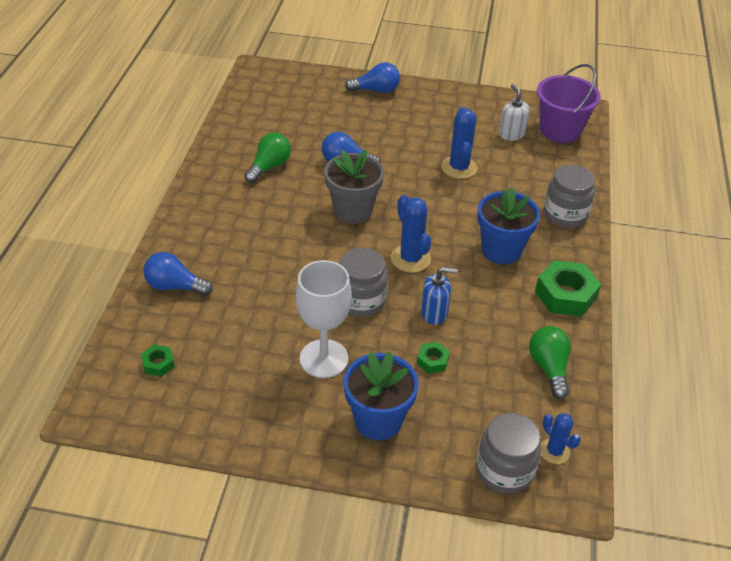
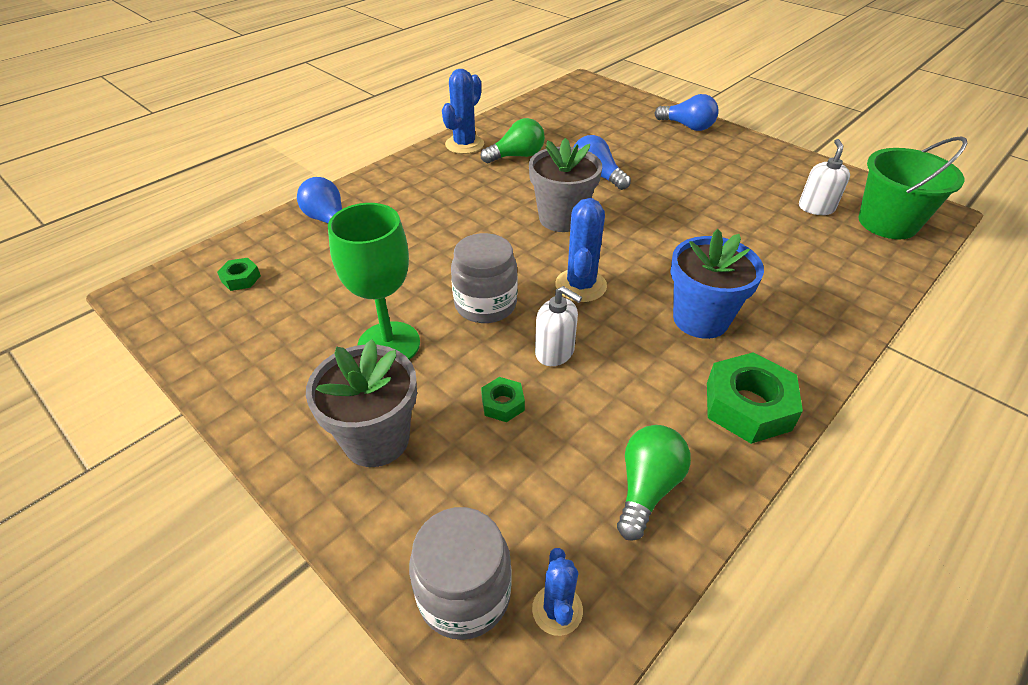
camera: 35 degrees right, 0 degrees up
white goblet [296,260,352,378] -> green goblet [328,203,420,360]
blue flower pot [343,352,419,441] -> grey flower pot [306,339,417,467]
blue soap dispenser [421,267,458,325] -> white soap dispenser [535,286,582,366]
blue cactus [441,107,477,179] -> blue cactus moved to [442,69,484,154]
purple bucket [537,64,601,143] -> green bucket [858,136,967,239]
grey jar [544,165,595,228] -> none

